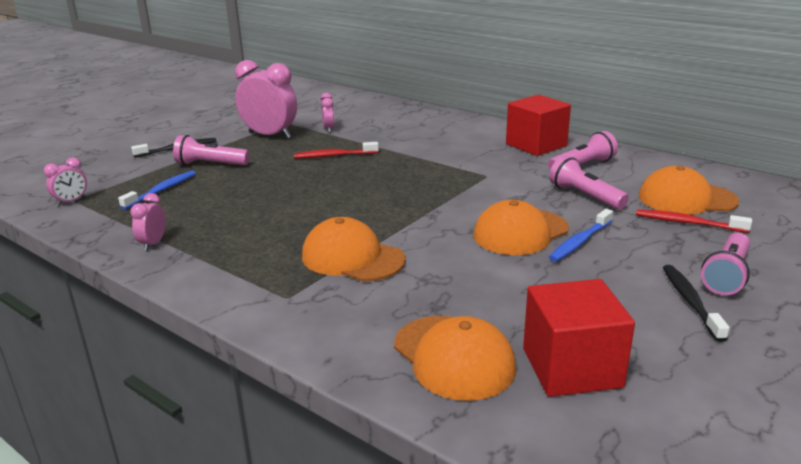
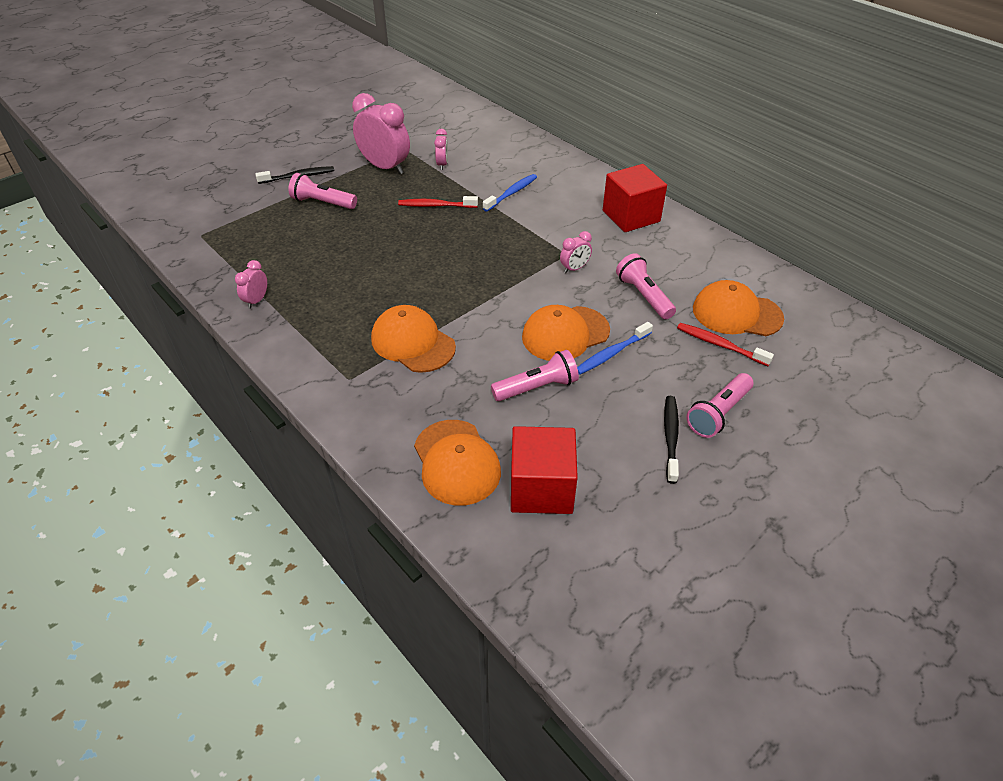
camera: 10 degrees right, 20 degrees up
pink clock [44,158,87,206] -> pink clock moved to [560,231,592,273]
blue toothbrush [118,171,196,210] -> blue toothbrush moved to [483,174,537,212]
pink flashlight [548,131,618,170] -> pink flashlight moved to [491,350,579,401]

